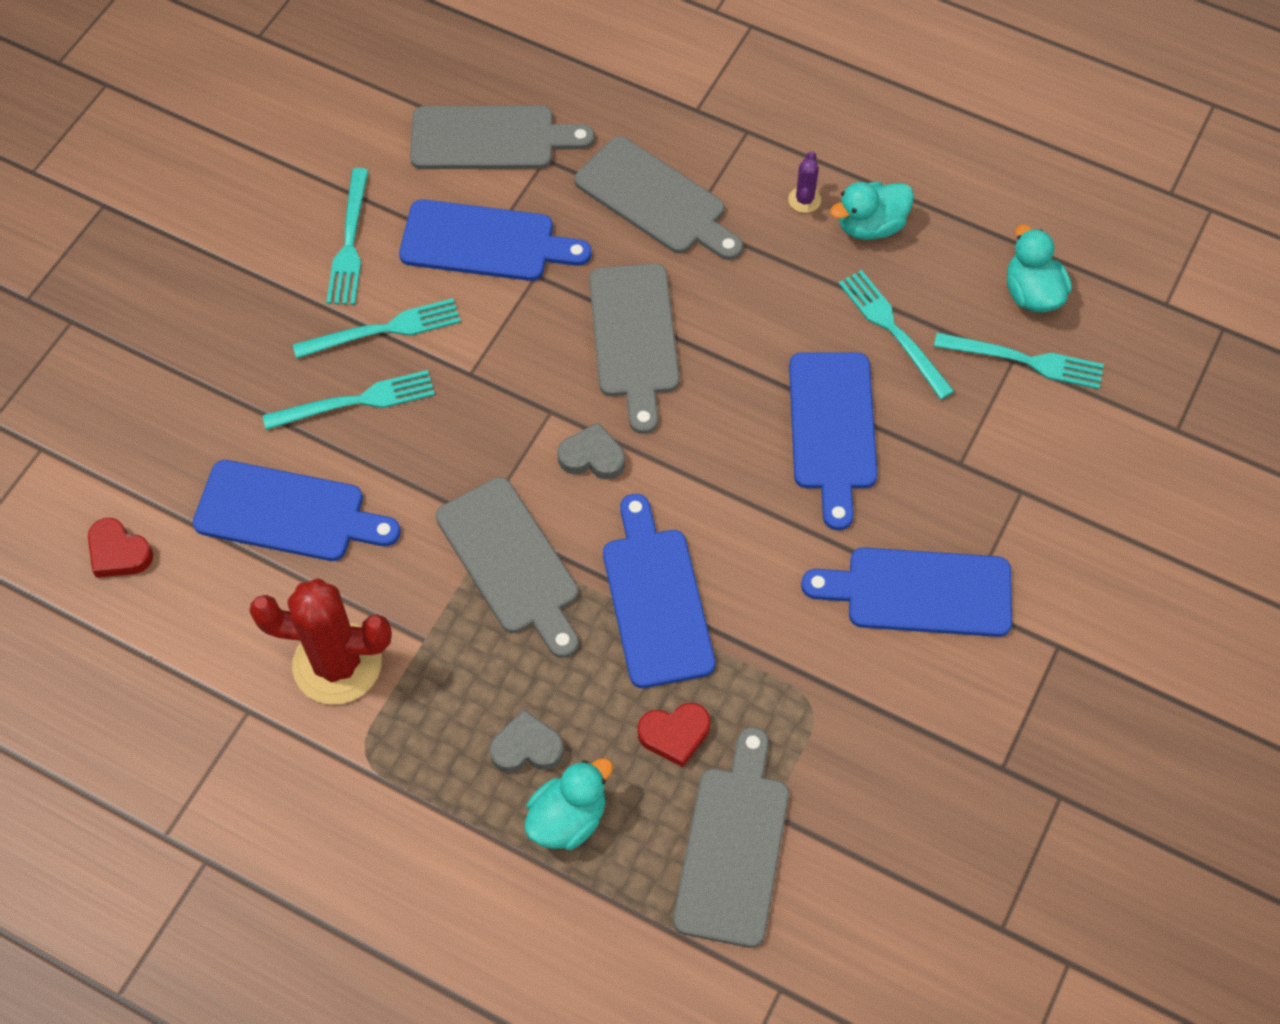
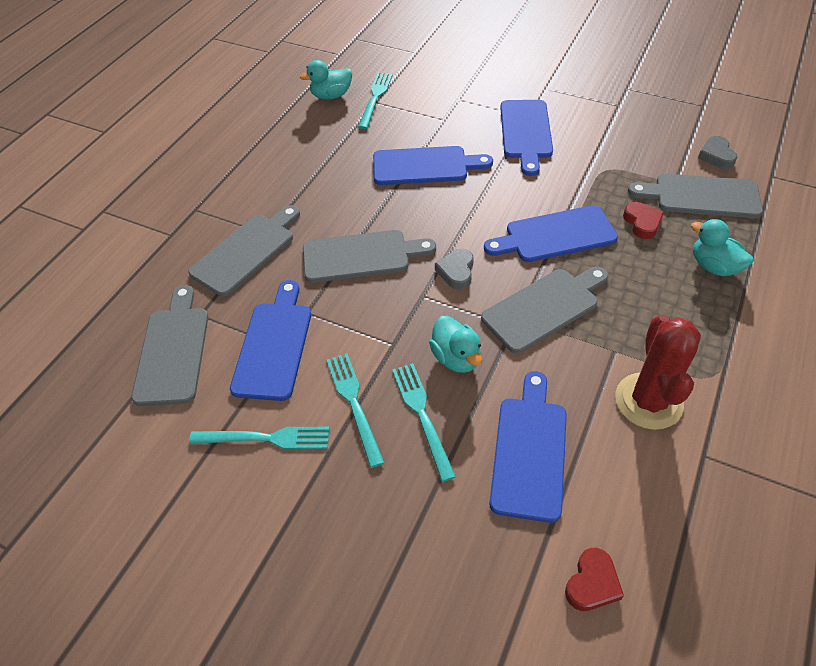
camera: 90 degrees left, 10 degrees down
grey heart [489,709,564,773] -> grey heart moved to [698,136,738,169]
purple cactus [788,151,821,213] -> none
turquoise duck [830,182,914,240] -> turquoise duck moved to [429,316,482,373]
turquoise fork [838,270,955,399] -> none

